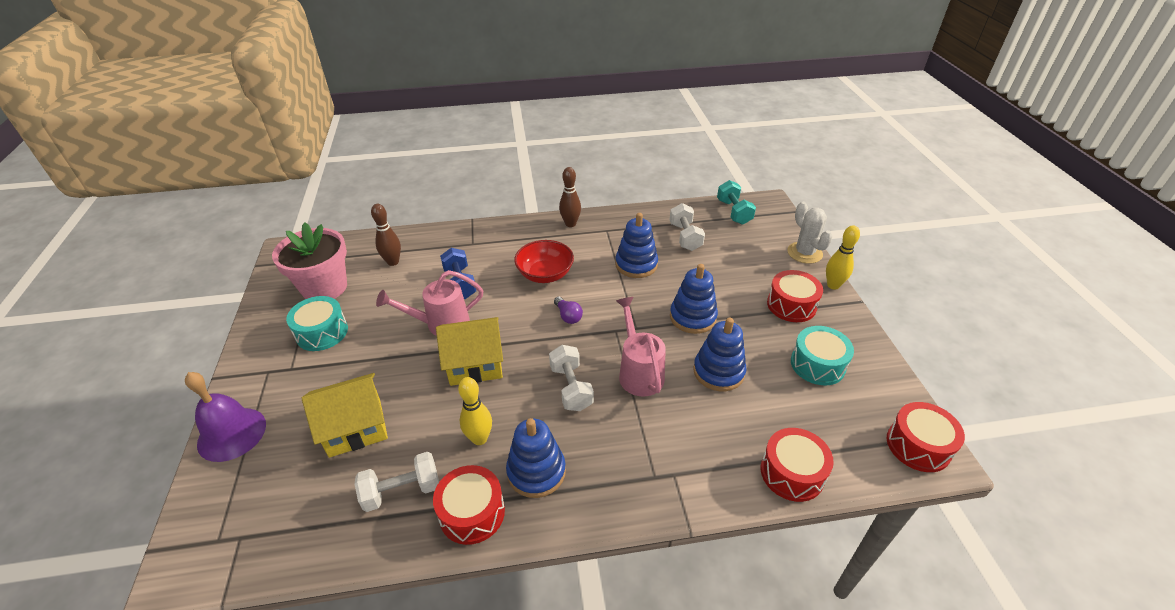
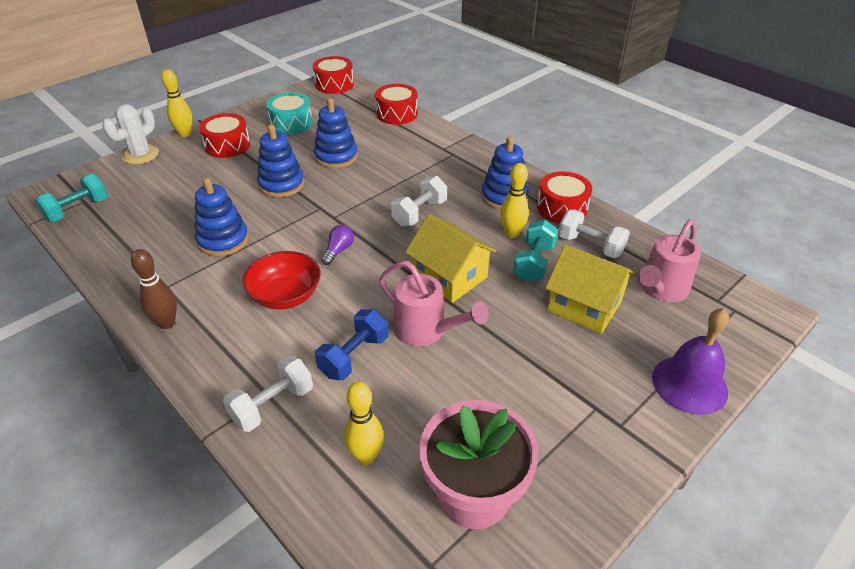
camera: 125 degrees left, 0 degrees up
turquoise drum [286,296,348,351] -> none
brown bowling pin [371,204,401,266] -> yellow bowling pin [344,382,384,465]
pink watering can [616,297,666,397] -> pink watering can moved to [639,219,701,302]
white dumbbell [669,203,705,251] -> white dumbbell moved to [223,356,313,432]
none -> turquoise dumbbell [513,220,558,282]

